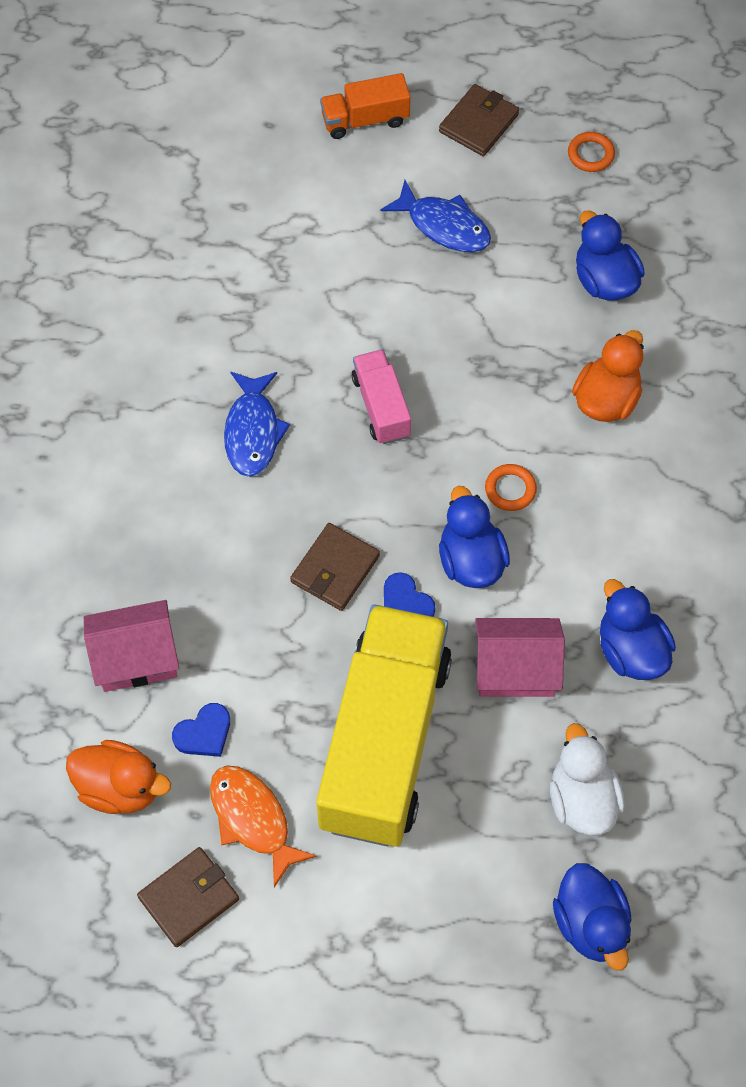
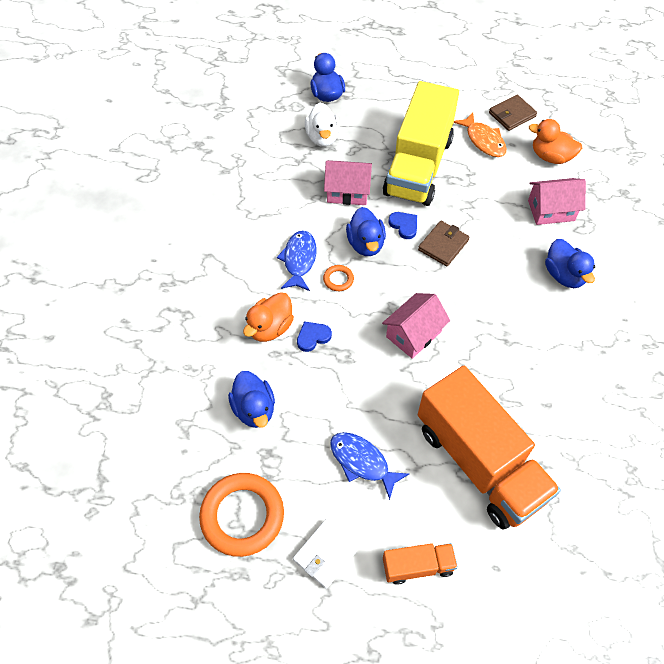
camera: 175 degrees left, 5 degrees down
blue heart [172,703,230,757] -> blue heart moved to [297,321,332,352]
blue fish [224,372,290,477] -> blue fish moved to [277,230,317,291]
pink truck [352,349,411,444] -> pink house [382,293,450,359]
brown wallet [439,84,519,156] -> white wallet [293,519,359,589]
orange ring [568,132,615,172] -> orange ring [199,473,284,557], size x2.28
blue duck [600,579,676,680] -> blue duck moved to [545,239,595,288]
none -> orange truck [418,366,561,530]

